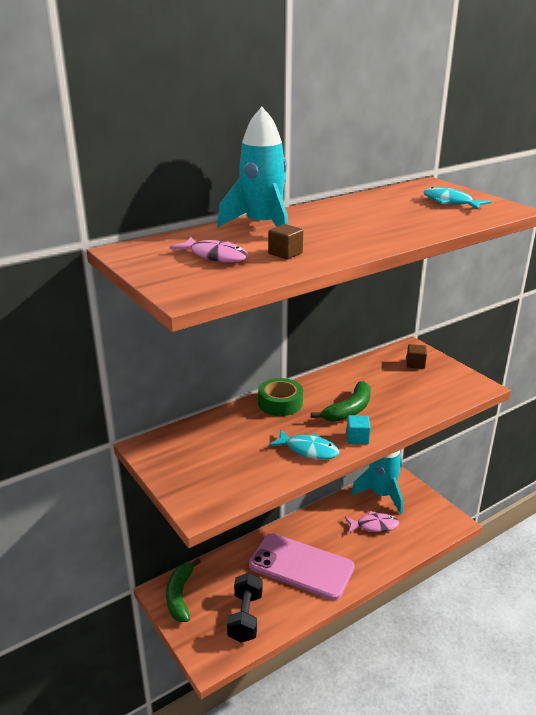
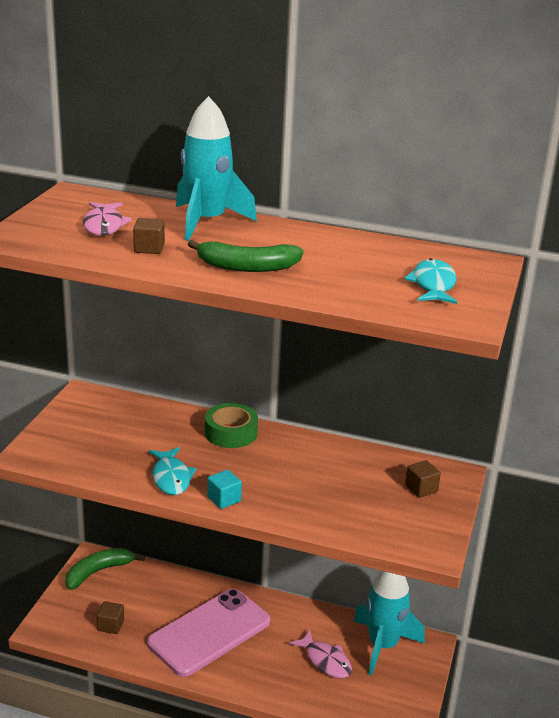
camera: 50 degrees right, 0 degrees up
black dumbbell [227,573,263,643] -> brown cube [97,601,124,634]
pink phone [249,533,355,600] -> pink phone turned 60 degrees clockwise [147,589,270,677]
green banana [311,381,371,422] -> green banana moved to [188,240,303,272]

